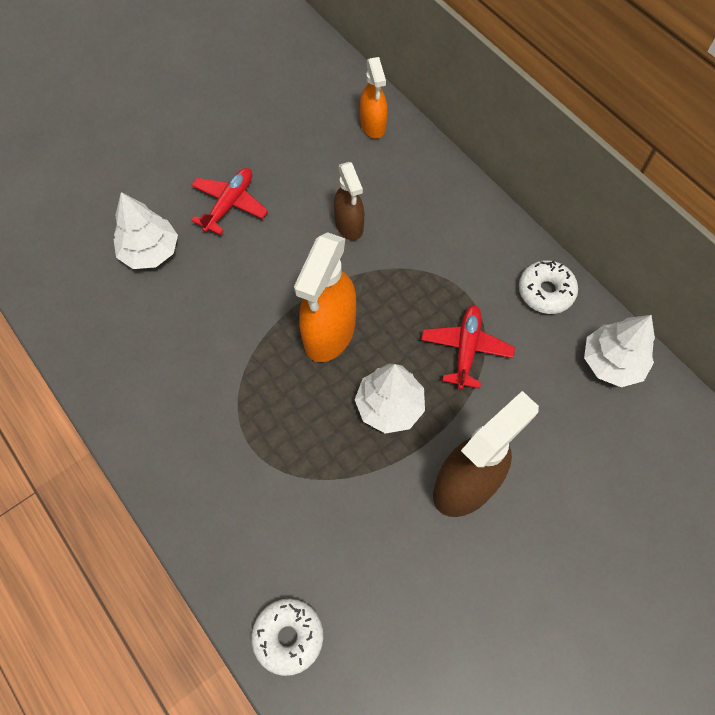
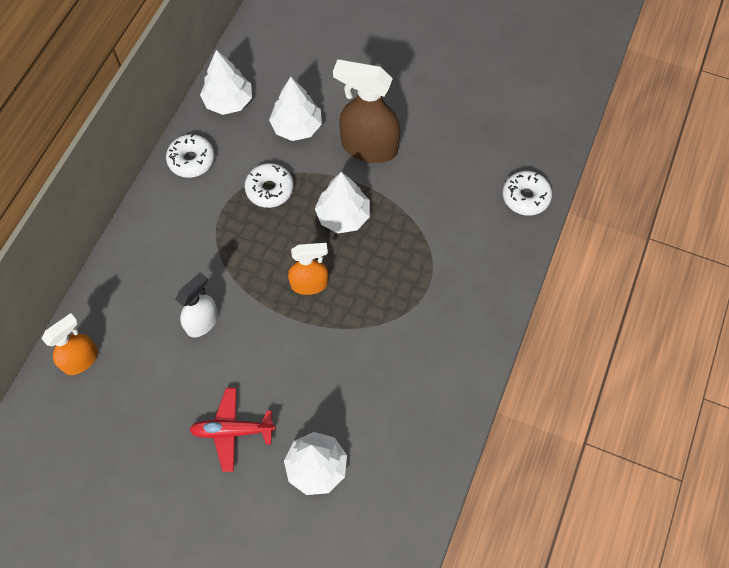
camera: 120 degrees left, 0 degrees up
orange spray bottle [294,232,356,362] -> orange spray bottle [288,243,328,295], size x0.60
brown spray bottle [334,162,364,240] -> white spray bottle [175,272,218,337]
red plane [421,305,515,389] -> white donut [245,163,294,208]
none -> white tree [269,77,322,141]

